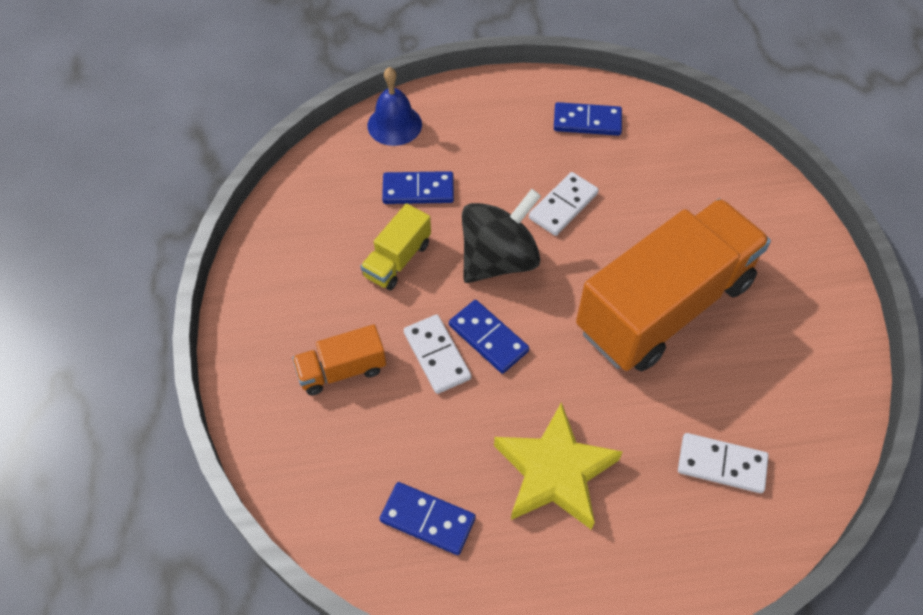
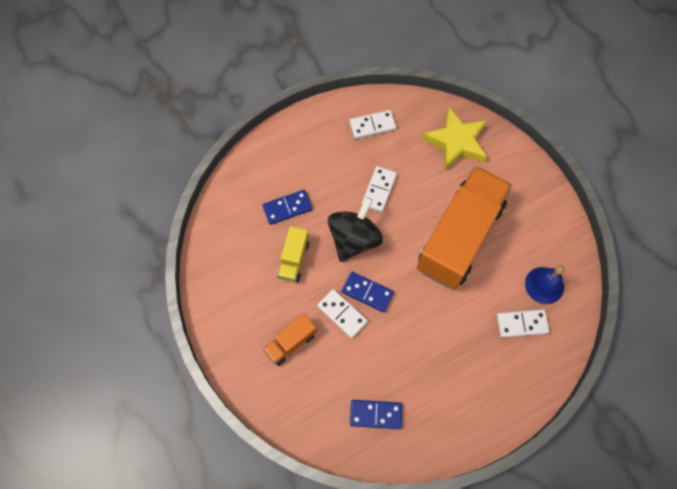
camera: 20 degrees left, 10 degrees up
blue bell [368,67,422,146] -> blue bell moved to [525,265,564,304]
yellow star [494,402,623,530] -> yellow star moved to [422,107,487,170]
blue domino [554,102,622,136] -> white domino [349,110,396,139]

